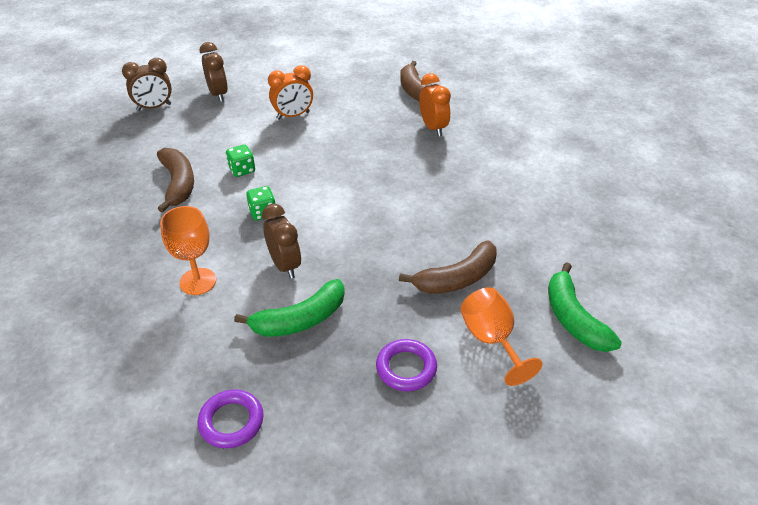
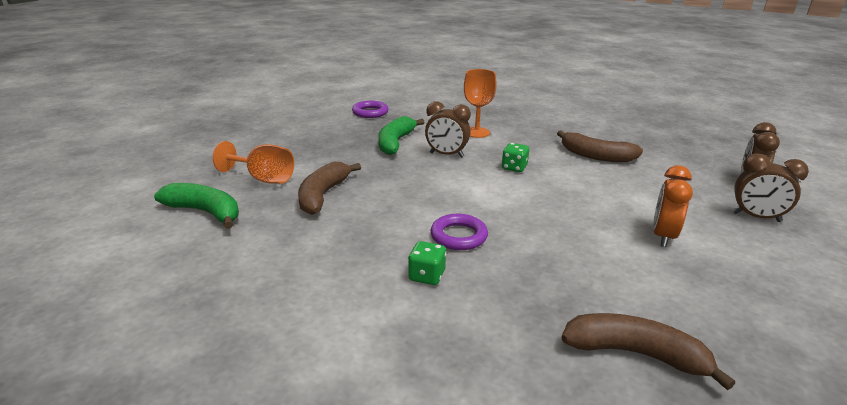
camera: 135 degrees right, 15 degrees down
green dice [226,145,255,177] -> green dice moved to [408,241,447,285]
purple ring [376,339,437,391] -> purple ring moved to [431,214,488,250]
orange clock [419,73,451,137] -> none

